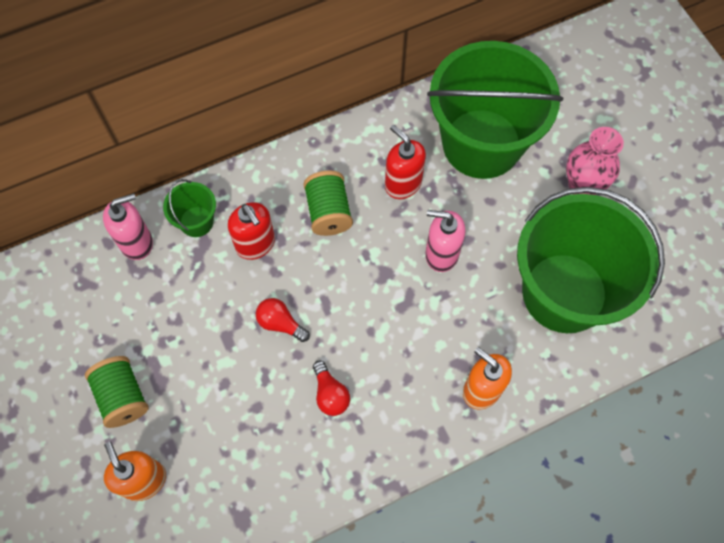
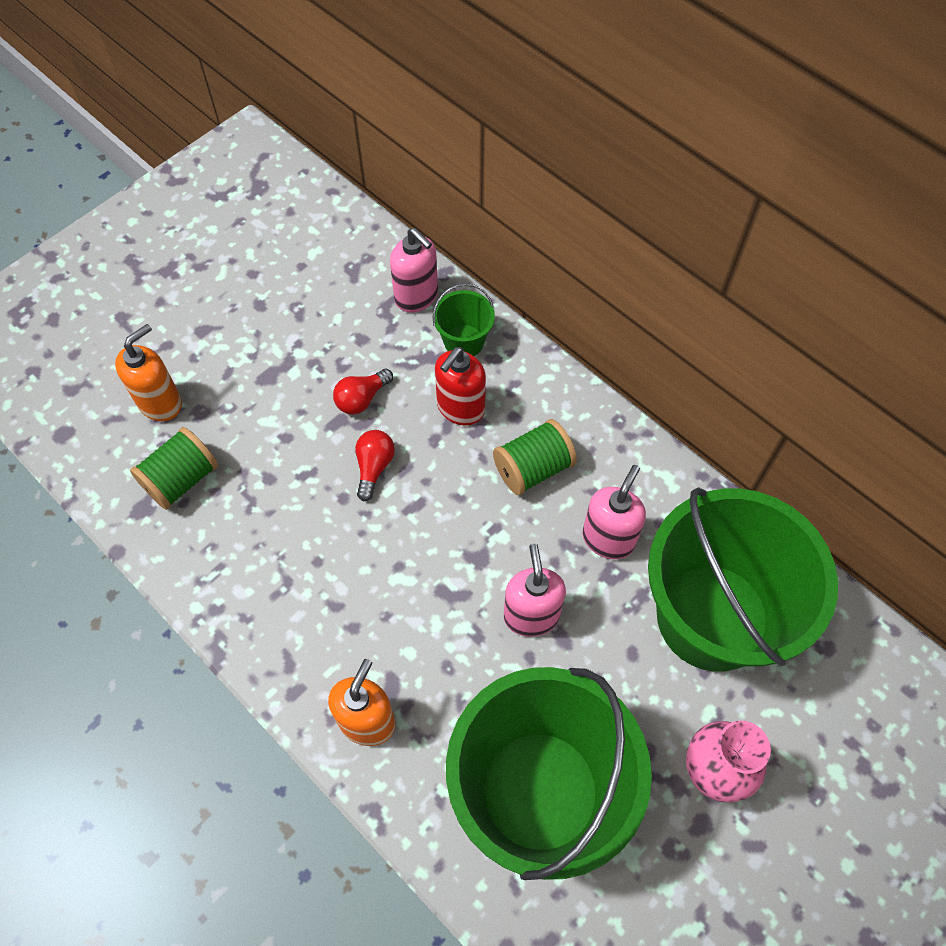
camera: 70 degrees right, 5 degrees down
green spool [85,356,148,428] -> green spool moved to [130,427,218,510]
red light bulb [313,361,350,416] -> red light bulb moved to [333,369,393,415]
red soap dispenser [385,125,426,199] -> pink soap dispenser [583,465,646,559]

